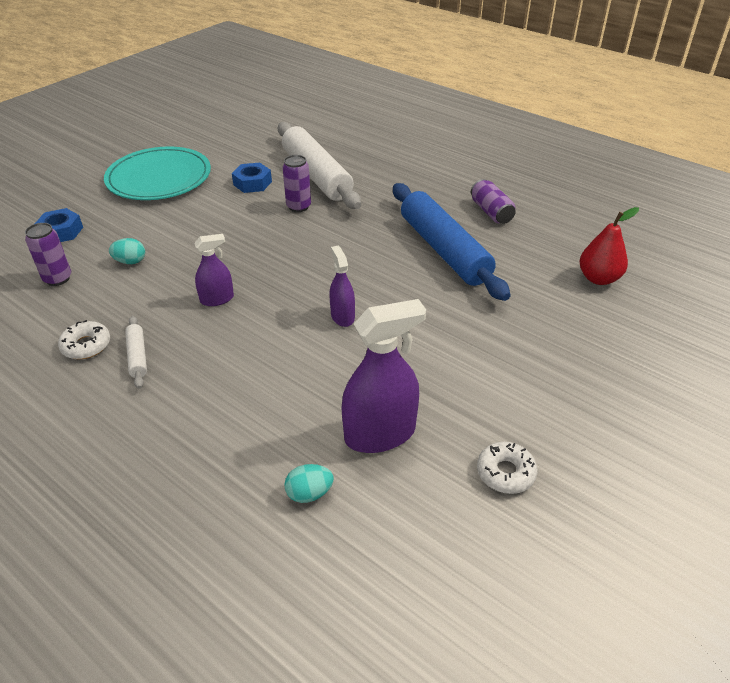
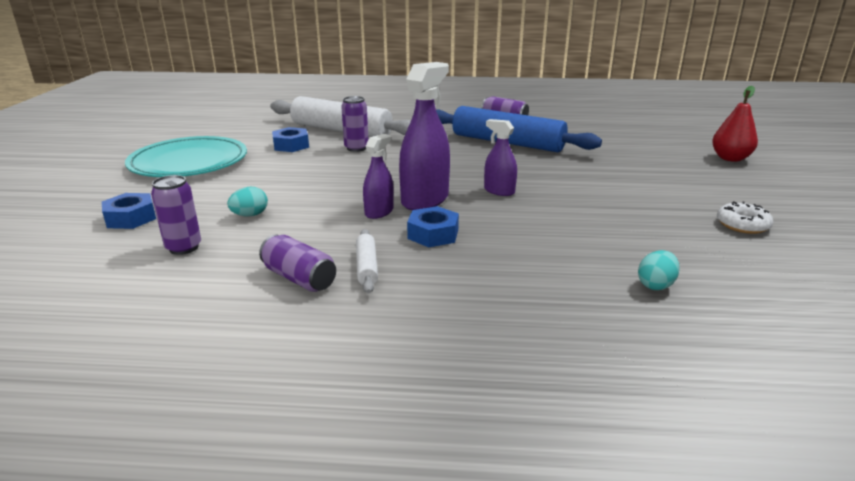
camera: 35 degrees left, 15 degrees down
white donut [58,320,110,359] -> purple can [259,234,336,292]
white rolling pin [125,316,147,389] -> white rolling pin turned 45 degrees clockwise [356,229,378,294]
purple spray bottle [342,299,426,453] -> purple spray bottle moved to [399,62,450,210]
red pear [580,207,639,285] -> red pear moved to [712,86,758,162]
none -> blue nut [407,206,459,247]

